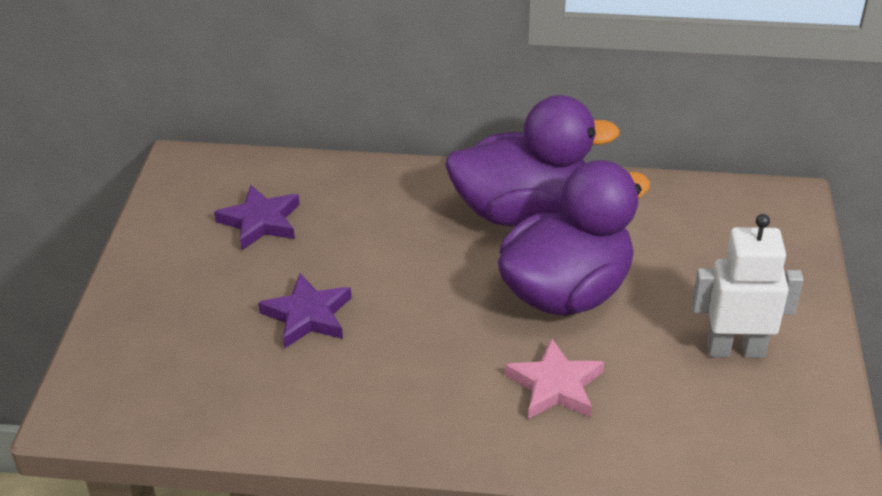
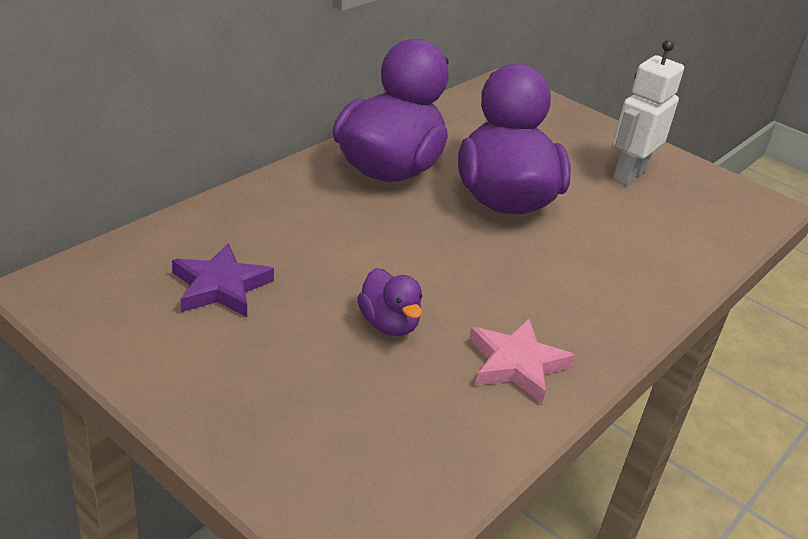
camera: 60 degrees left, 5 degrees down
purple star [258,273,352,349] -> purple duck [357,268,422,336]
pink star [505,338,604,419] -> pink star moved to [469,319,575,403]

